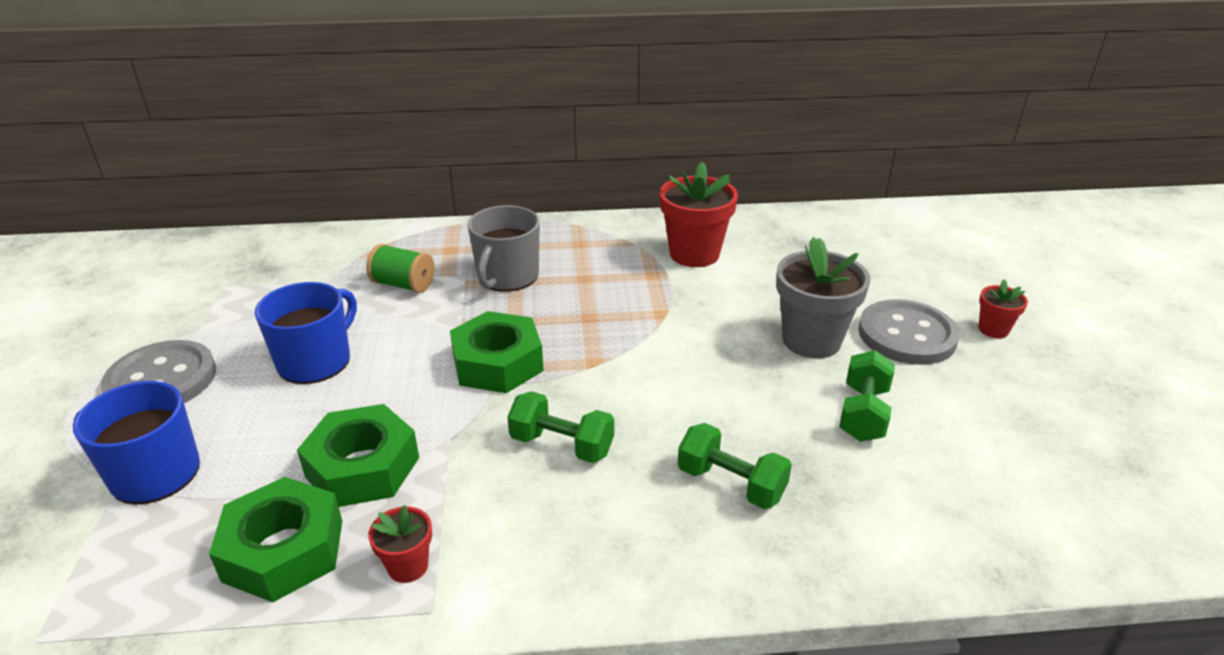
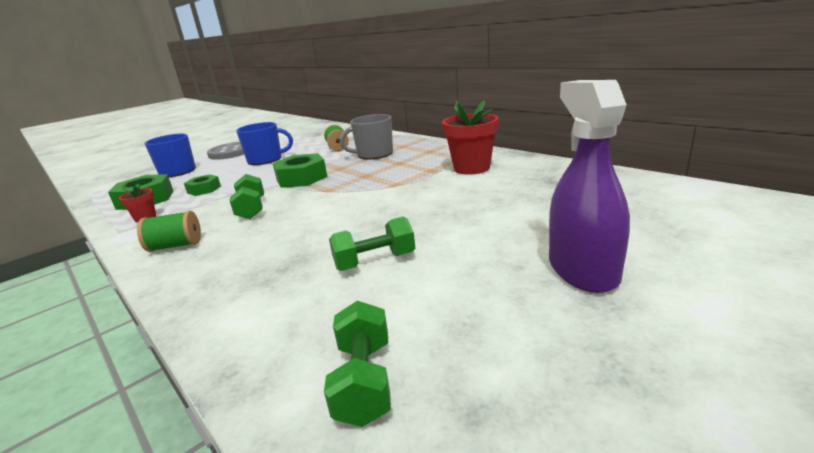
camera: 55 degrees right, 10 degrees down
green nut [297,404,419,507] -> green nut [184,174,221,196], size x0.60
green dumbbell [678,423,792,509] -> green dumbbell moved to [324,301,391,427]
grey flower pot [776,237,870,358] -> none
grey button [858,299,959,365] -> none
red flower pot [979,279,1028,338] -> purple spray bottle [549,80,630,293]
none -> green spool [137,211,201,252]

